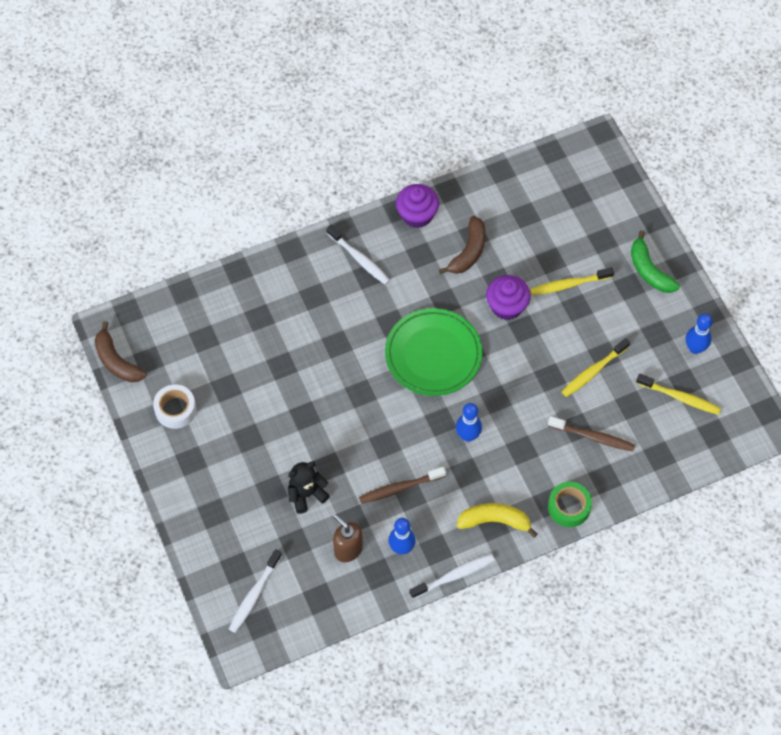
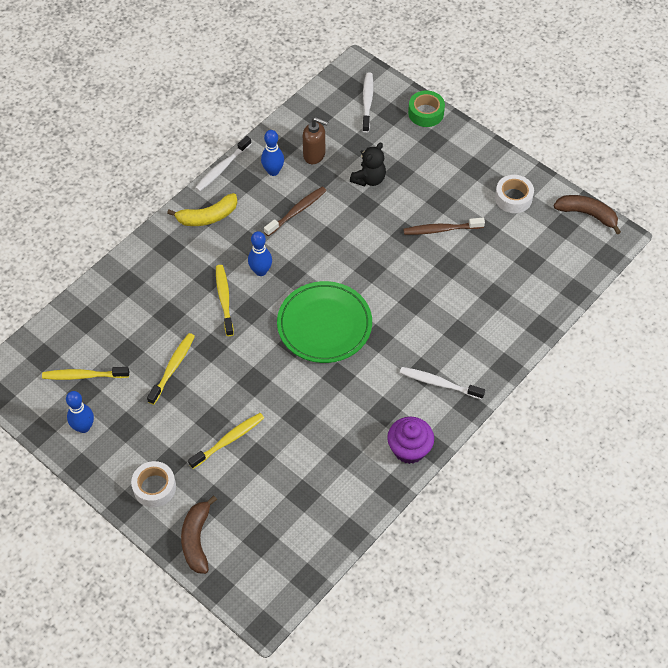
camera: 155 degrees right, 5 degrees down
brown banana [439,216,486,274] -> brown banana moved to [181,496,217,574]
purple cupcake [486,275,531,320] -> none
brown toothbrush [548,416,635,452] -> brown toothbrush moved to [403,218,485,235]
green tape [548,482,592,527] -> green tape moved to [408,90,445,127]
green banana [631,230,680,293] -> white tape [131,461,176,507]
none -> yellow toothbrush [216,265,234,336]

